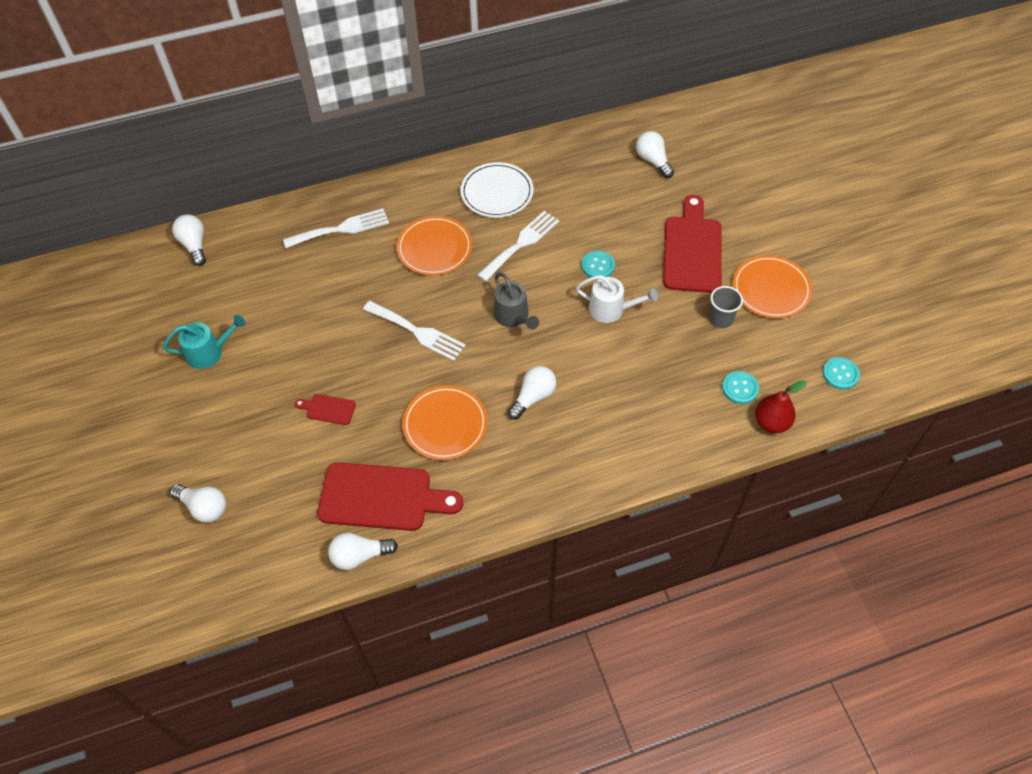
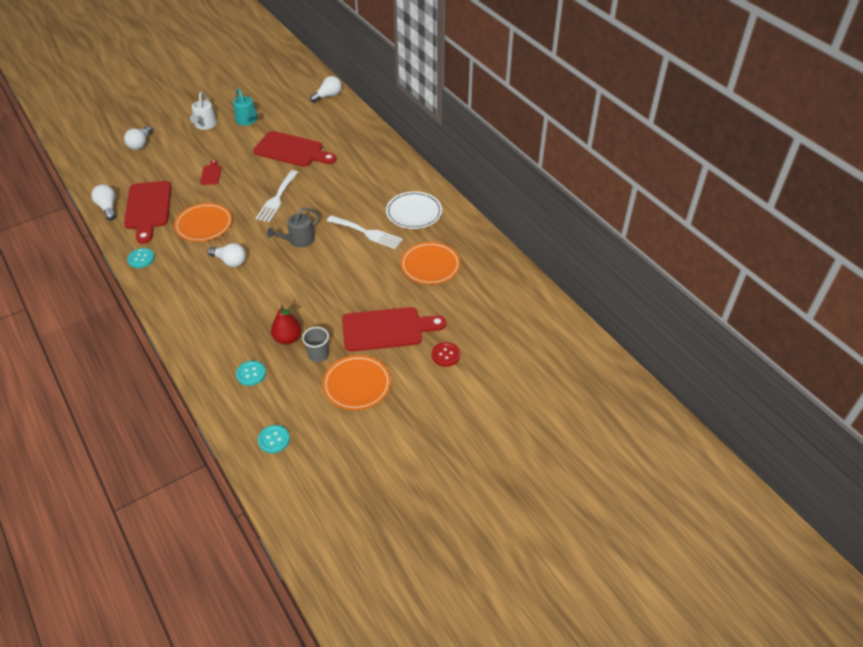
camera: 75 degrees right, 10 degrees down
white fork [283,208,389,248] -> none
orange plate [396,216,472,276] -> orange plate moved to [400,242,460,285]
white watering can [576,275,658,323] -> white watering can moved to [190,92,217,130]
turquoise button [581,251,615,278] -> turquoise button moved to [127,248,155,268]
white light bulb [636,131,674,178] -> none
red pear [755,380,807,433] -> red pear moved to [271,305,301,345]
none -> red cutting board [253,131,336,167]
none -> red button [432,342,460,367]

